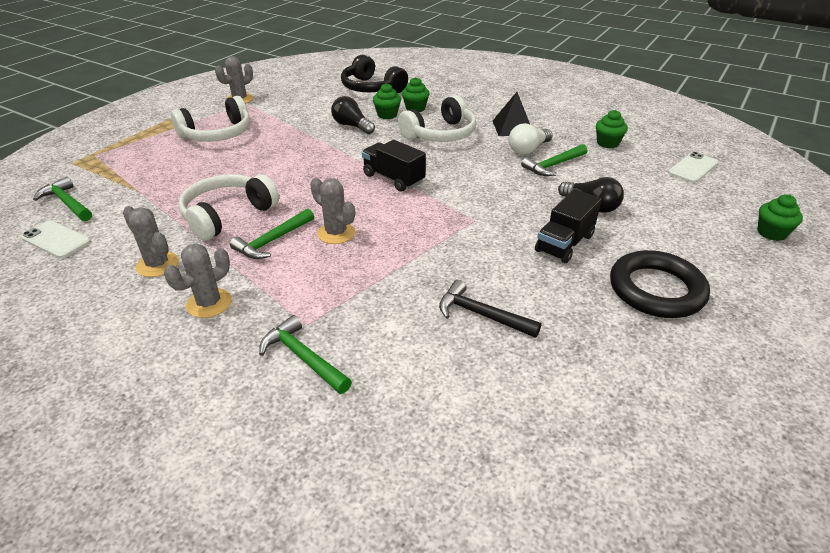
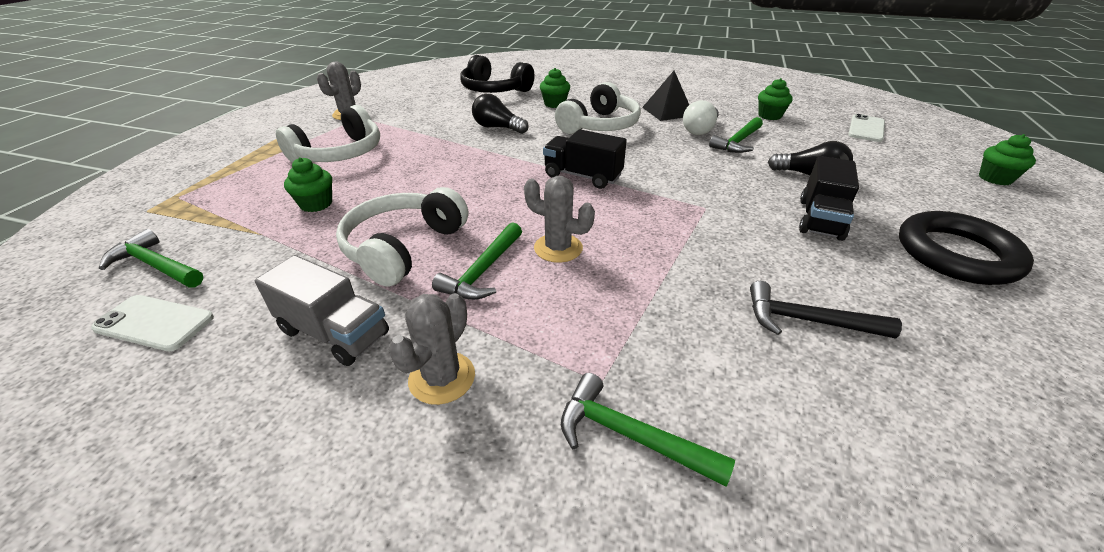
camera: 15 degrees left, 0 degrees up
grey cactus [123,206,179,277] -> grey truck [255,255,389,366]
green cupcake [373,83,401,119] -> green cupcake moved to [284,157,332,212]

